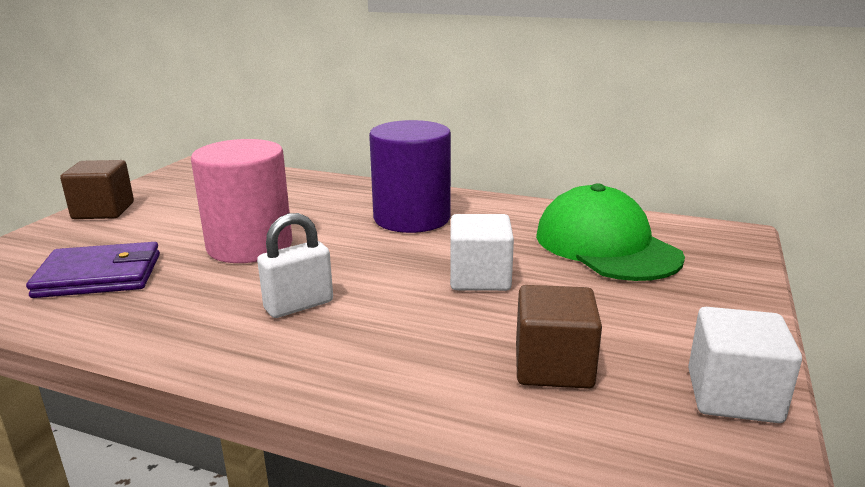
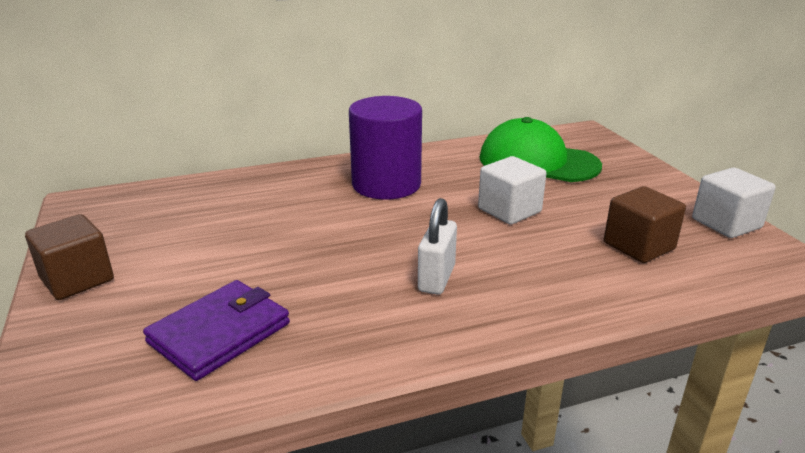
camera: 40 degrees left, 5 degrees up
pink cylinder [191,139,292,263] -> none

